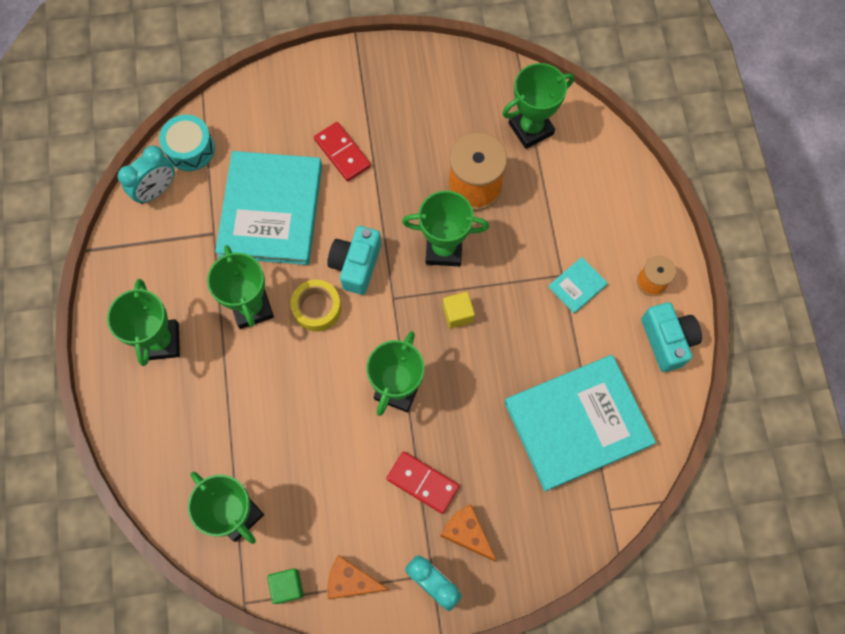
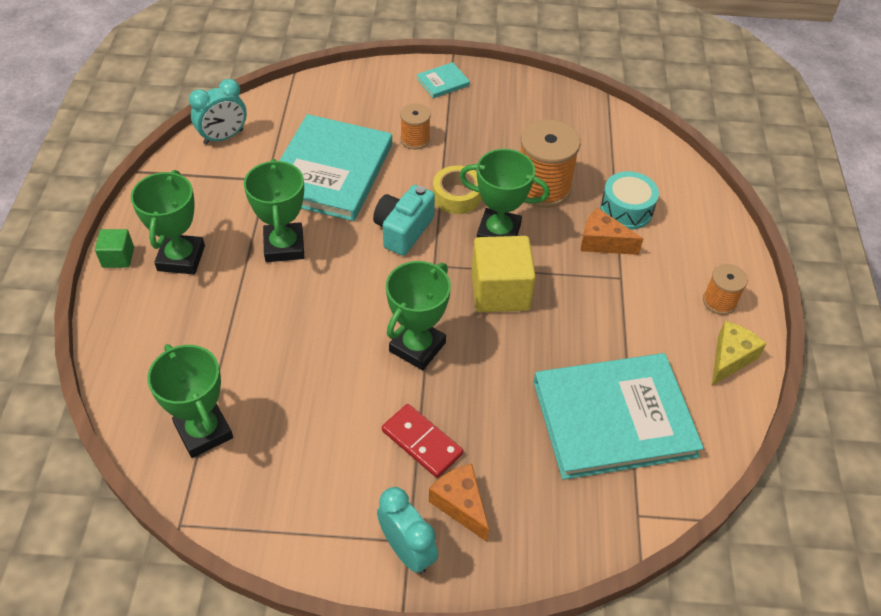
camera: 10 degrees right, 20 degrees down
turquoise drum [159,115,215,171] -> turquoise drum moved to [600,171,659,230]
green cube [267,568,304,604] -> green cube moved to [95,229,134,268]
yellow tape [291,280,341,332] -> yellow tape moved to [433,166,482,214]
red domino [314,122,371,182] -> orange spool [400,103,431,149]
orange cheese [327,555,389,599] -> orange cheese moved to [581,207,643,255]
yellow cube [443,292,475,328] -> yellow cube [471,236,536,312], size x1.91
green trophy [502,63,574,149] -> none
turquoise book [548,257,608,313] -> turquoise book moved to [417,62,470,98]
turquoise camera [641,302,702,372] -> yellow cheese [712,321,767,385]

